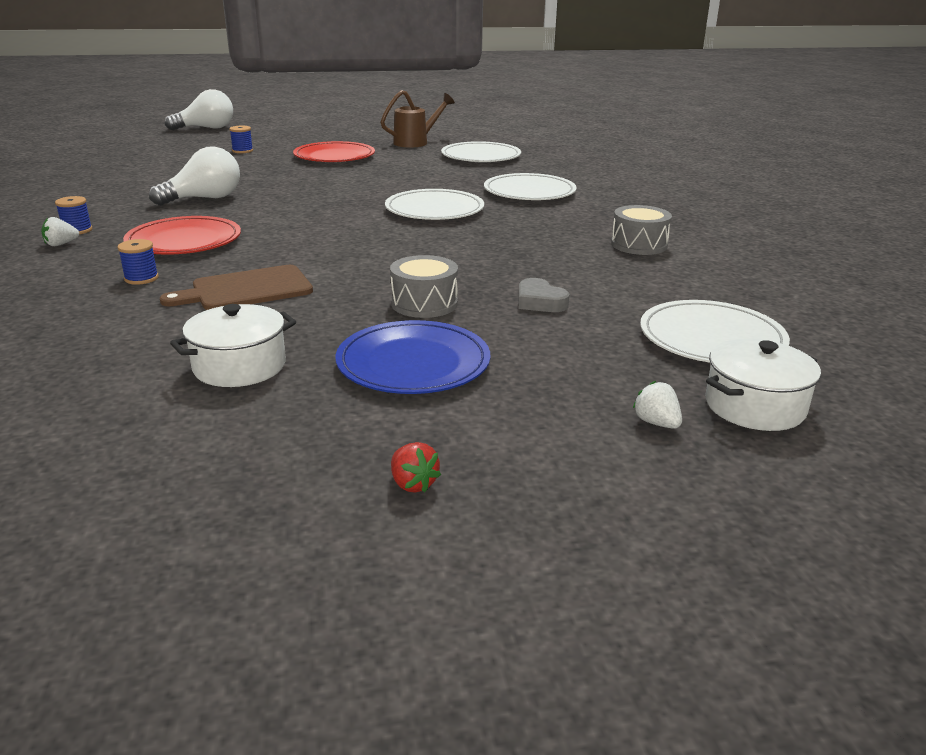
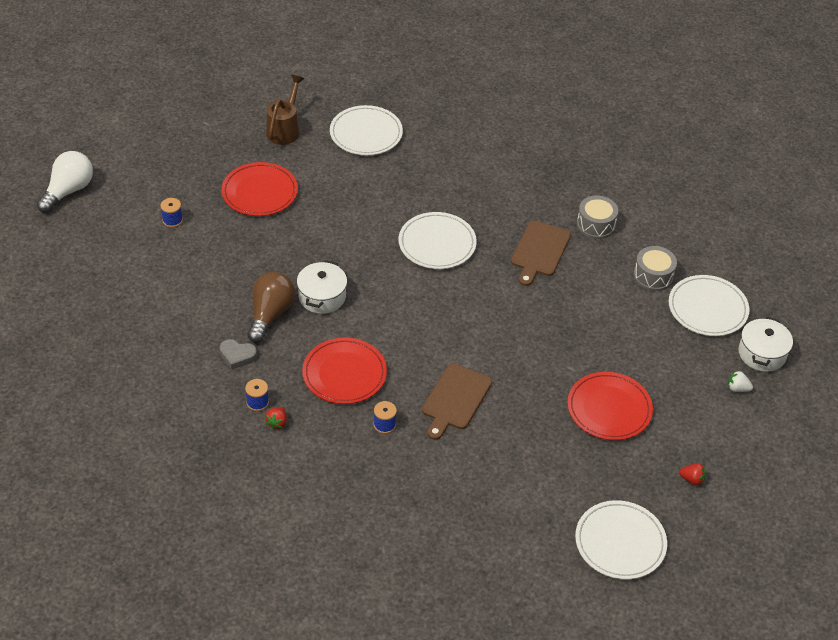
camera: 40 degrees left, 20 degrees up
white strawberry [41,217,79,246] -> red strawberry [265,407,287,429]
white light bulb [149,146,240,206] -> brown light bulb [247,272,295,343]
white pot [170,304,296,387] -> white pot moved to [297,260,347,314]
blue plate [336,320,490,394] -> red plate [567,372,653,440]
grey drum [390,255,458,318] -> grey drum moved to [634,246,677,291]
white plate [484,173,577,200] -> white plate moved to [575,500,667,579]
grey heart [518,278,570,312] -> grey heart moved to [220,339,257,370]
none -> brown cutting board [511,220,571,286]

